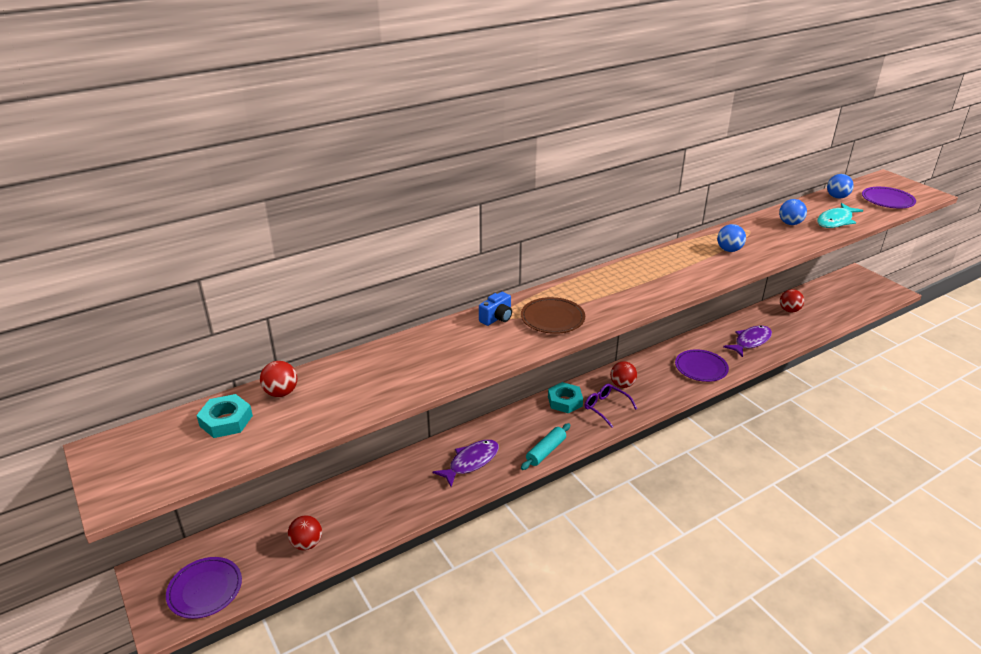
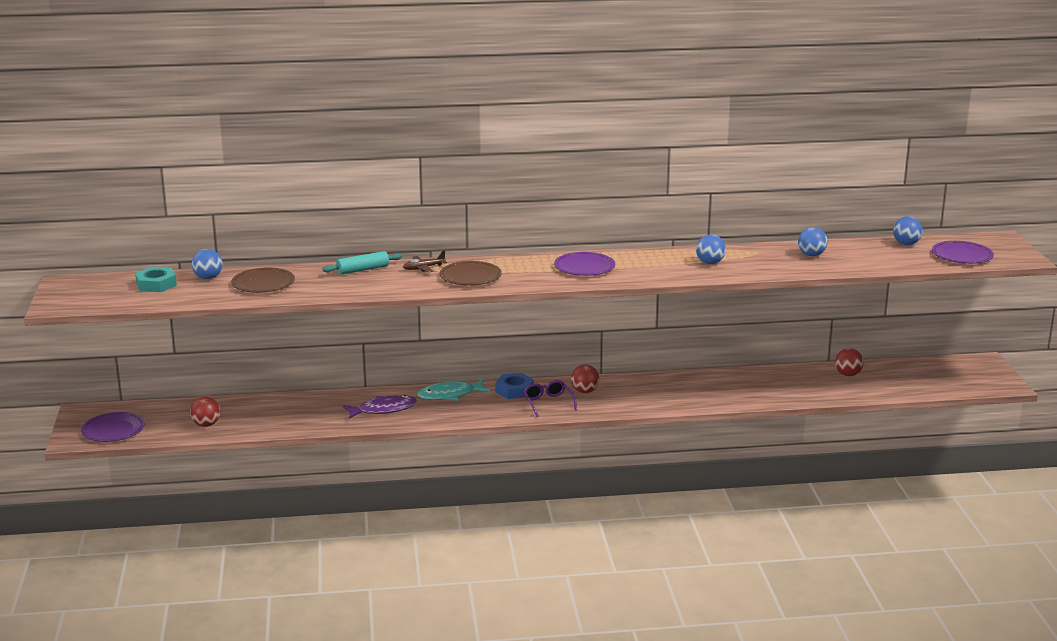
camera: 25 degrees right, 10 degrees down
red ball [260,361,297,397] -> blue ball [192,249,223,279]
blue camera [479,292,512,326] -> brown plane [403,250,447,273]
turquoise rolling pin [521,423,570,470] -> turquoise rolling pin moved to [322,251,402,275]
turquoise nut [548,382,583,414] -> blue nut [495,373,534,399]
purple plate [675,349,729,382] -> purple plate moved to [554,252,615,276]
purple fish [723,326,772,357] -> none
turquoise fish [817,203,863,228] -> turquoise fish moved to [417,379,490,401]
none -> brown plate [231,268,295,293]

